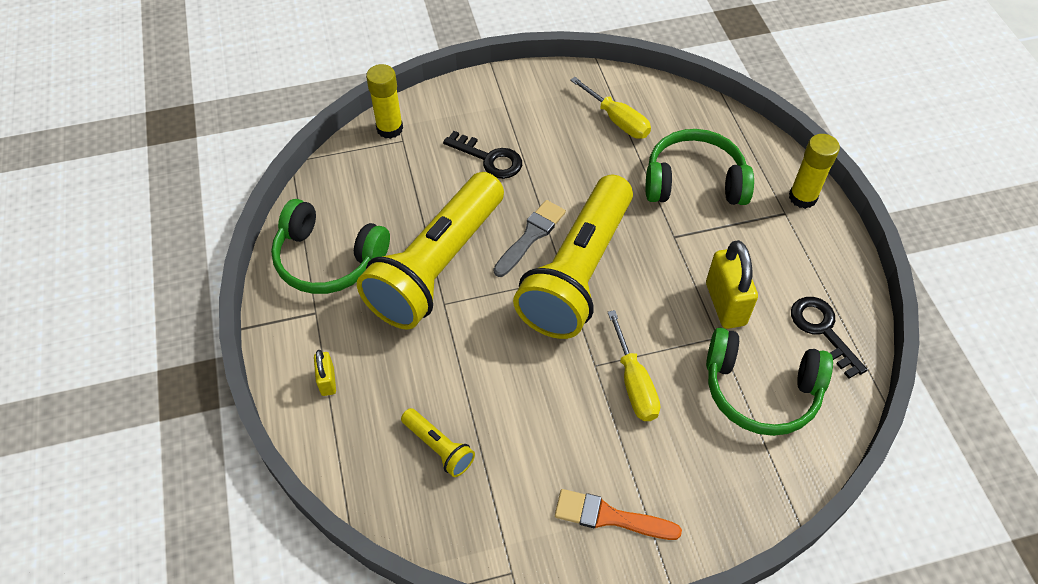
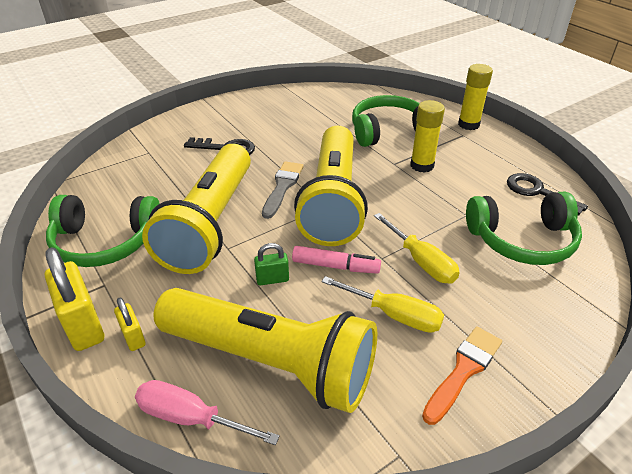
camera: 20 degrees left, 15 degrees down
yellow glue stick [366,64,403,139] -> yellow glue stick moved to [410,100,445,173]
yellow flashlight [401,408,475,477] -> yellow flashlight [153,288,377,413], size x2.48
orange brush [555,489,682,540] -> orange brush turned 135 degrees clockwise [422,326,502,425]
yellow screwdriver [570,77,651,139] -> yellow screwdriver moved to [322,276,444,333]
yellow padlock [706,240,758,329] -> yellow padlock moved to [45,247,104,351]
none -> pink screwdriver [135,380,280,445]
none -> green padlock [254,243,289,286]
none -> pink marker [292,246,381,274]

